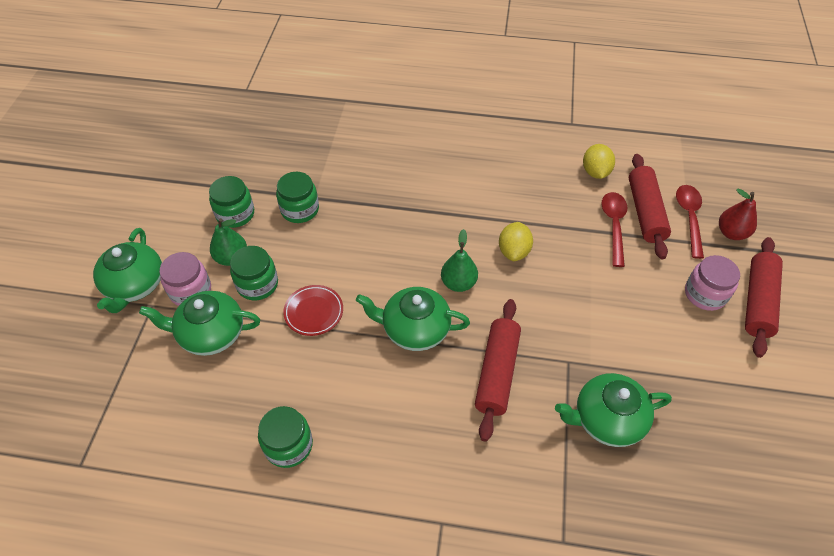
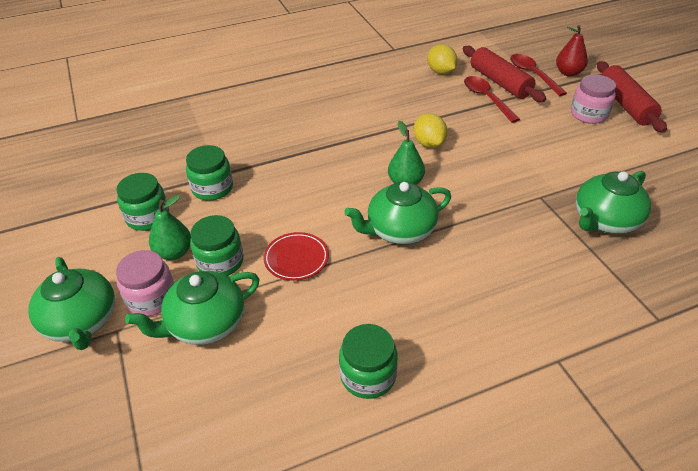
camera: 30 degrees left, 10 degrees down
red rolling pin [475,299,521,441] -> none

